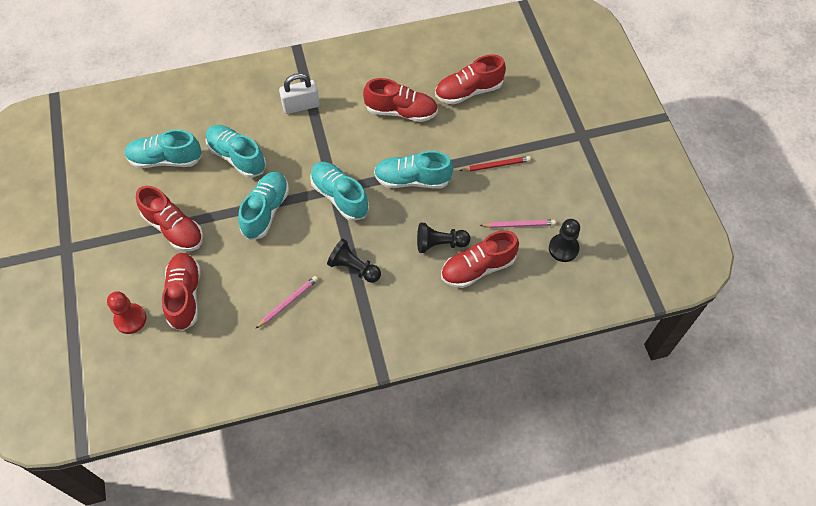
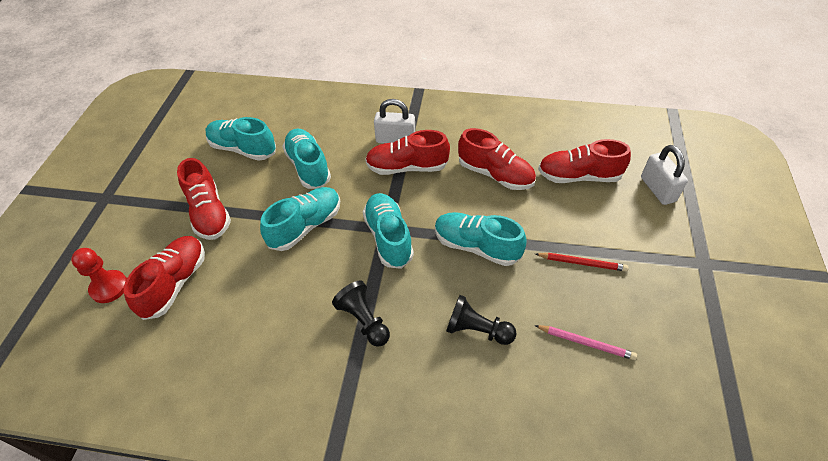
camera: 25 degrees right, 10 degrees down
pink pencil [255,276,318,329] -> none
red shoe [441,230,519,288] -> red shoe moved to [365,130,450,175]
black pawn [549,219,580,262] -> none
none -> white padlock [641,145,688,205]

